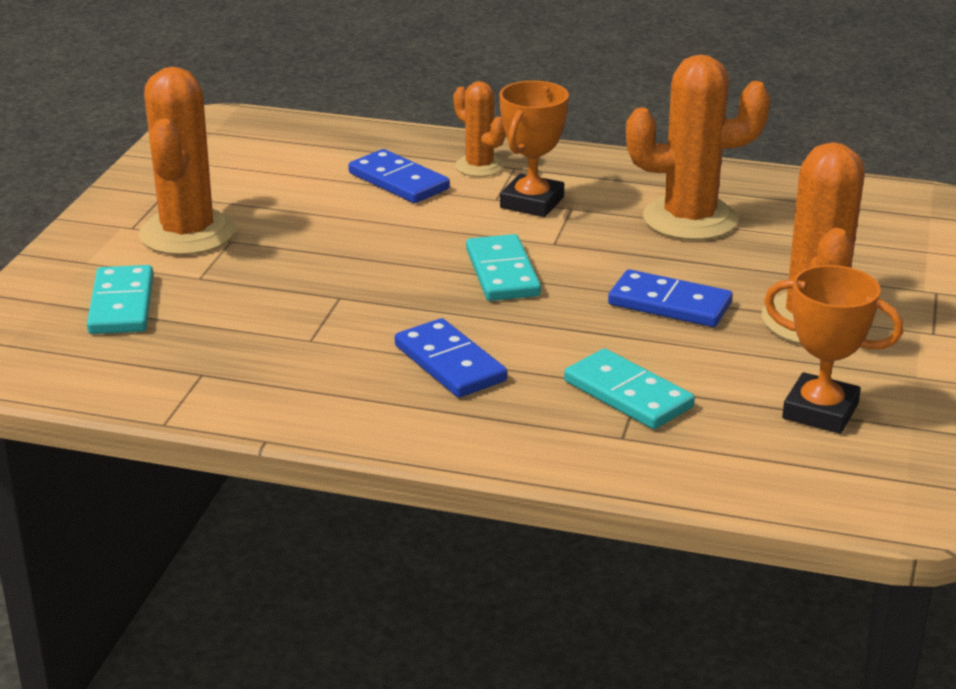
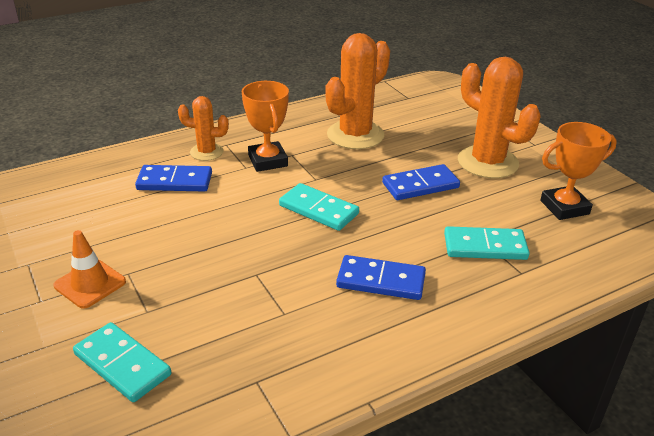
camera: 45 degrees left, 5 degrees up
orange cactus [139,67,236,255] -> orange traffic cone [53,230,126,309]

